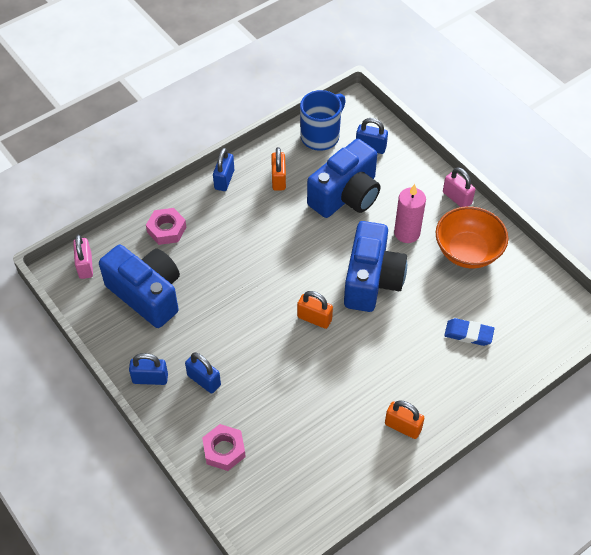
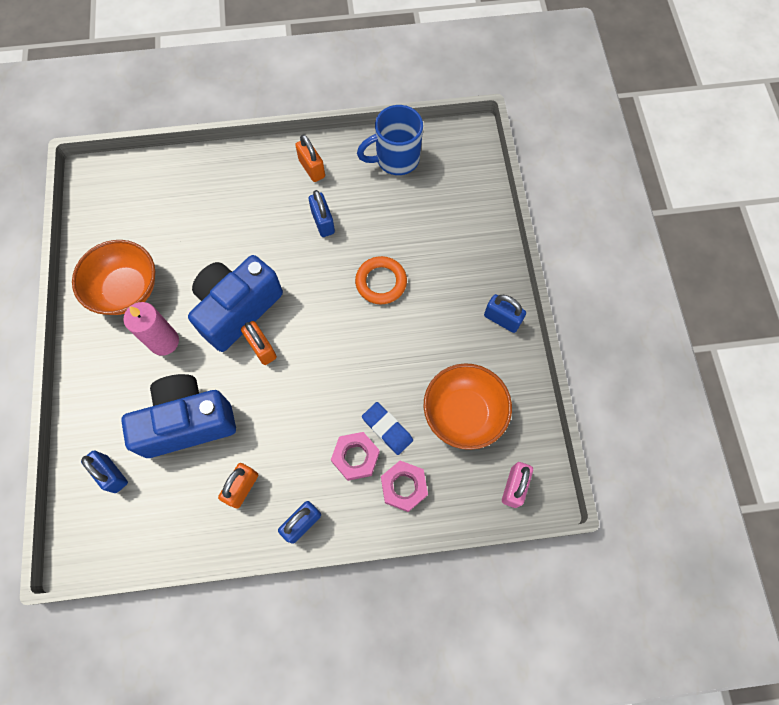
camera: 150 degrees left, 15 degrees up
blue camera [99,245,180,328] -> orange bowl [424,363,512,450]
blue padlock [185,352,221,394] -> blue padlock moved to [309,190,335,237]
pink nut [202,424,246,471] -> pink nut moved to [331,432,380,481]
orange padlock [297,291,333,329] -> orange padlock moved to [241,321,277,365]
blue mug [300,90,346,151] -> blue mug moved to [357,105,423,175]
pink padlock [443,167,475,207] -> none
blue eraser [444,318,495,346] -> blue eraser moved to [362,402,413,455]
none -> orange ring [355,256,407,304]

